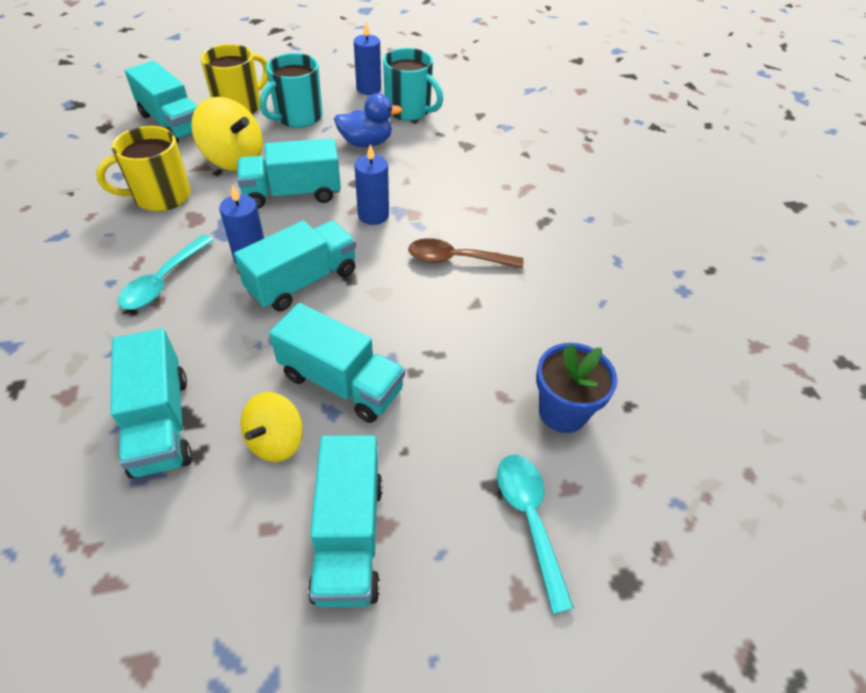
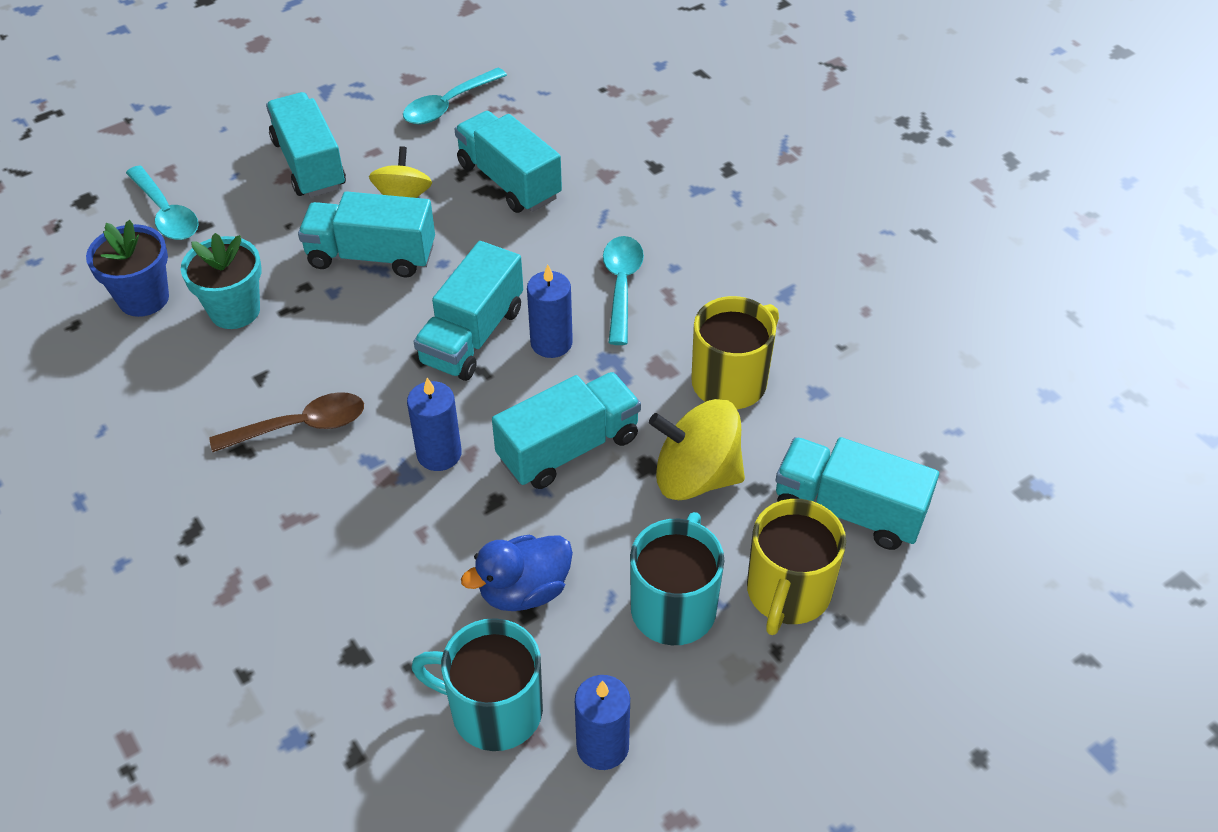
camera: 160 degrees right, 0 degrees up
none -> turquoise flower pot [181,233,262,329]
none -> turquoise spoon [403,68,507,125]

